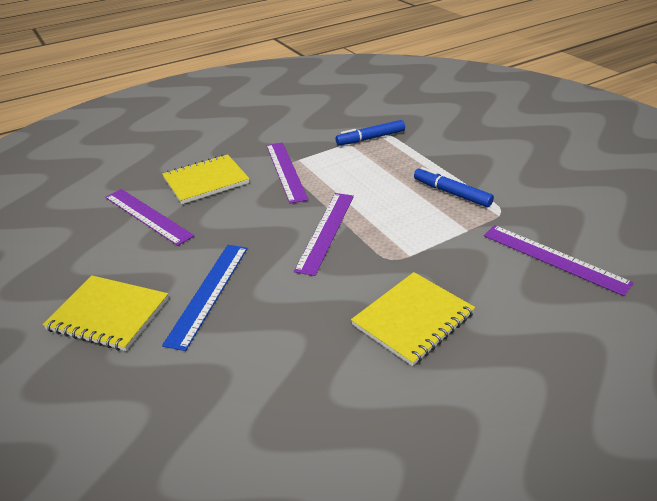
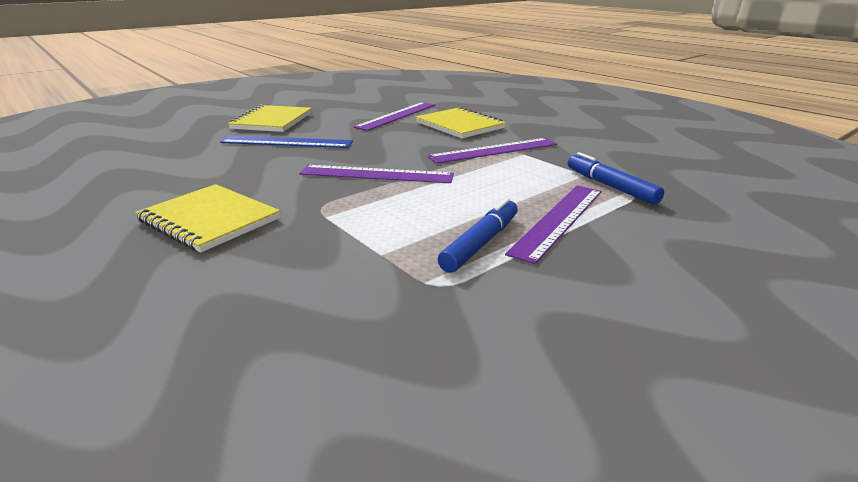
camera: 80 degrees right, 10 degrees down
purple ruler [484,225,634,296] -> purple ruler moved to [505,186,602,264]

